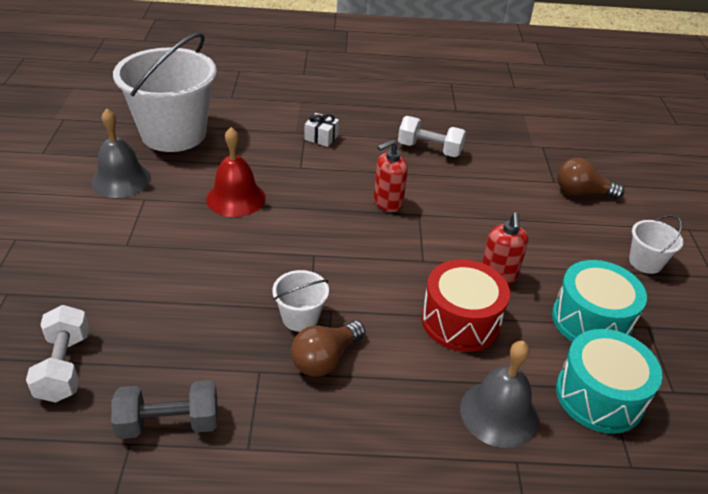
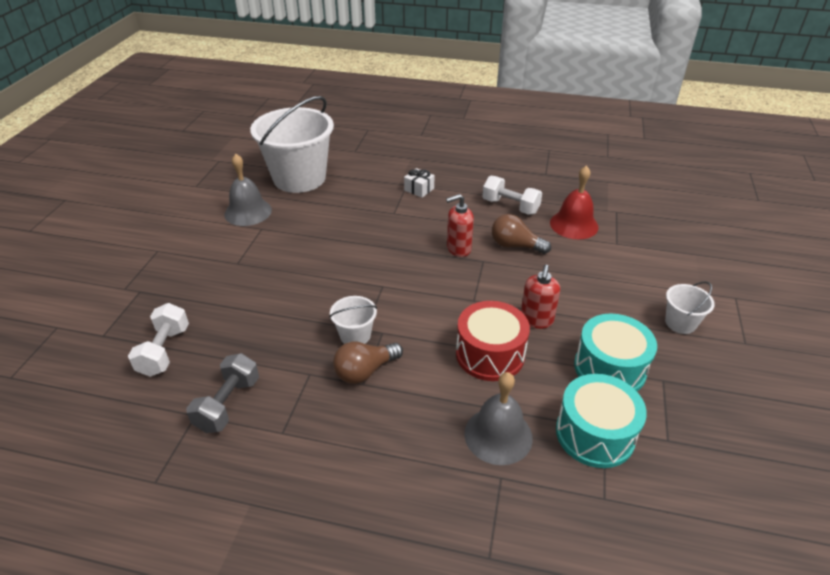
camera: 15 degrees right, 0 degrees up
grey dumbbell [111,380,218,439] -> grey dumbbell turned 75 degrees counterclockwise [186,353,259,433]
red bell [206,127,266,217] -> red bell moved to [550,165,598,239]
brown light bulb [557,158,624,199] -> brown light bulb moved to [492,214,551,254]

